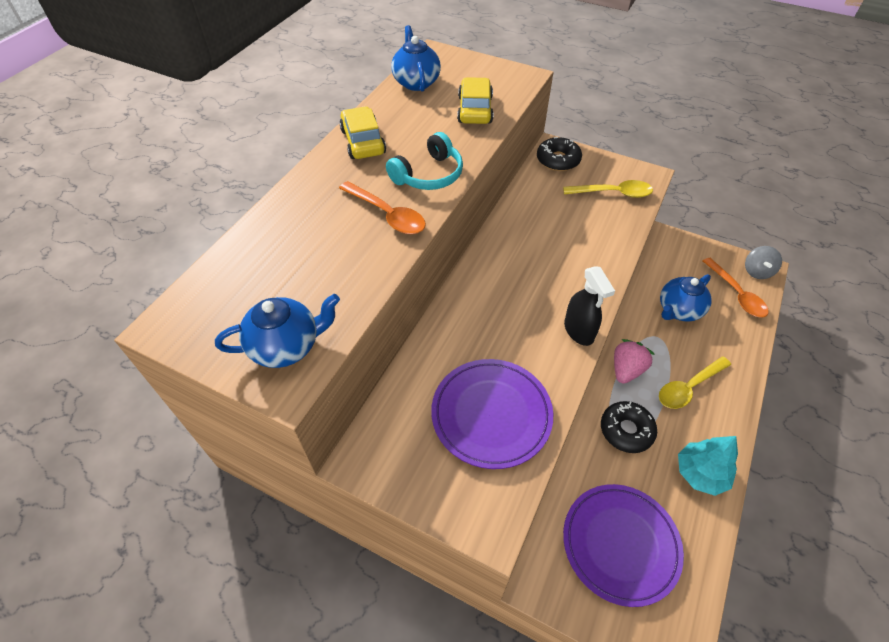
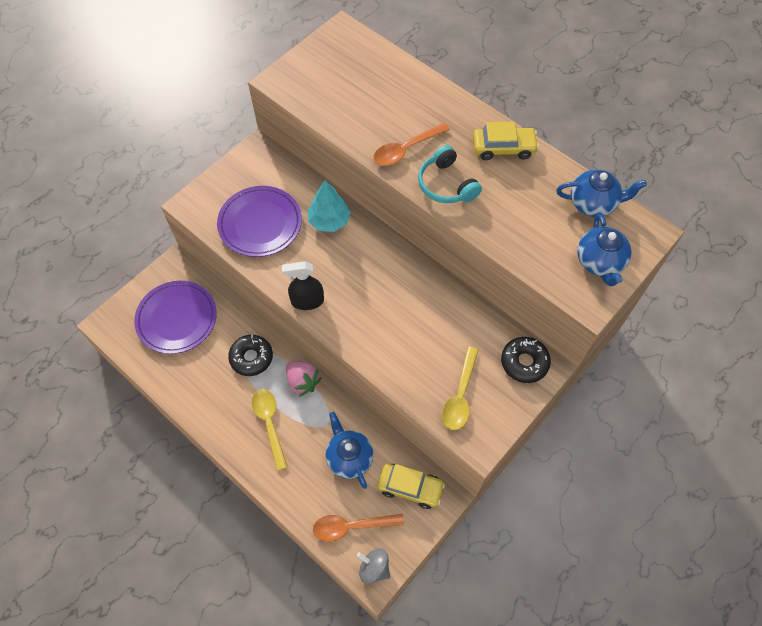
camera: 105 degrees right, 10 degrees up
blue teapot [215,294,340,368] -> blue teapot moved to [577,213,632,286]
yellow car [457,77,493,124] -> yellow car moved to [378,464,445,509]
turquoise tree [678,436,738,496] -> turquoise tree moved to [308,181,351,232]

